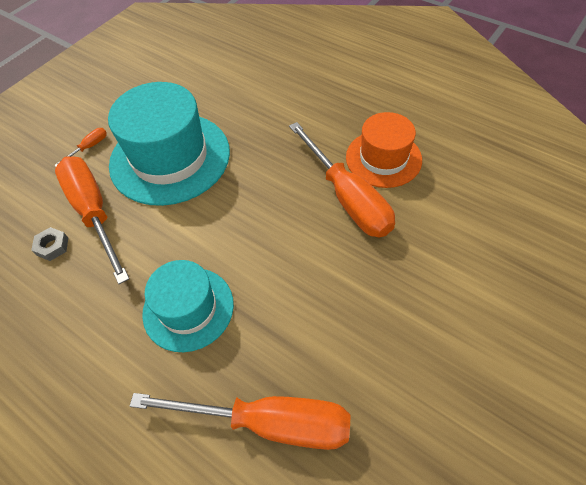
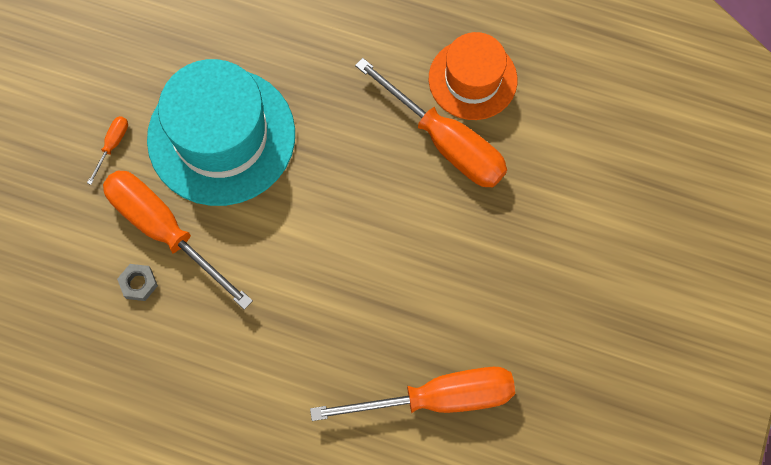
camera: 20 degrees left, 15 degrees up
turquoise hat [142,260,234,352] -> none

